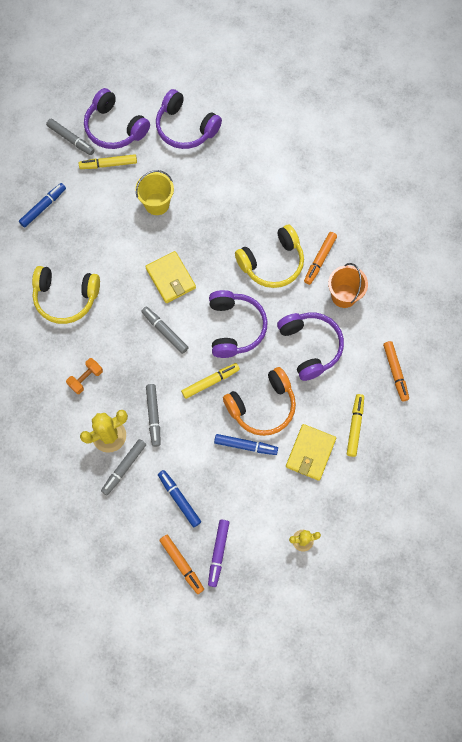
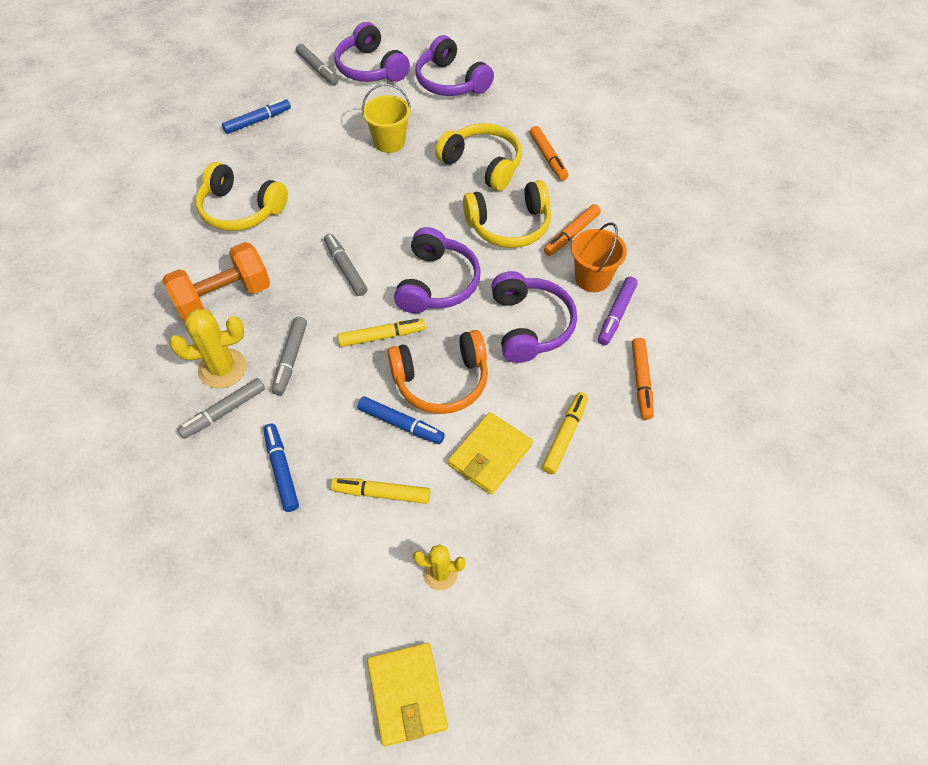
camera: 15 degrees right, 15 degrees down
orange dumbbell [66,358,103,394] -> orange dumbbell [162,242,270,321], size x1.94
yellow marker [79,154,137,169] -> yellow marker moved to [331,478,430,504]
yellow wallet [145,251,196,303] -> yellow wallet moved to [367,643,448,746]
orange marker [159,535,204,594] -> orange marker moved to [530,126,568,181]
purple marker [208,520,230,587] -> purple marker moved to [598,277,637,345]
none -> yellow headphones [435,123,522,191]

